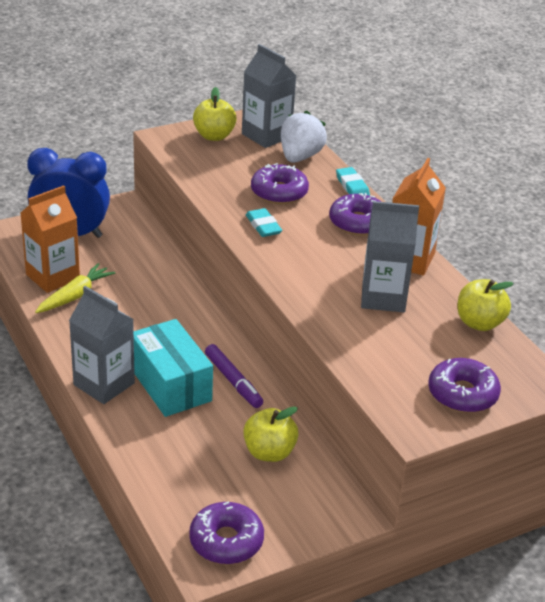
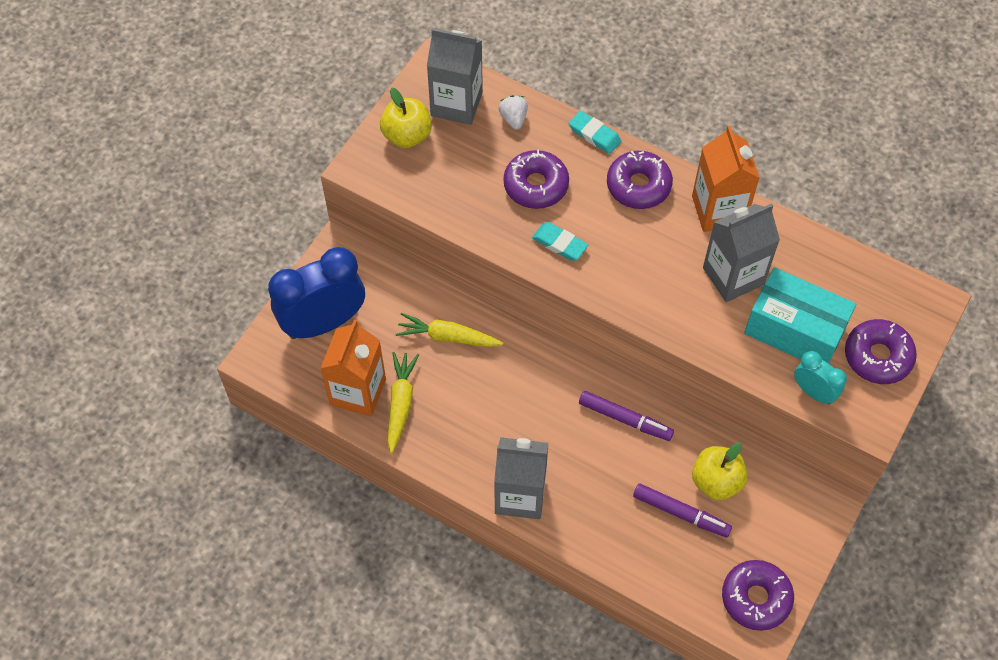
camera: 30 degrees left, 25 degrees up
turquoise box [134,319,213,417] -> turquoise box moved to [744,267,856,364]
white strawberry [281,110,327,163] -> white strawberry [498,95,528,130], size x0.54
yellow apple [457,279,514,331] -> none
none -> yellow carrot [396,313,503,347]
none -> purple marker [633,484,732,538]
none -> turquoise clock [794,351,847,405]

